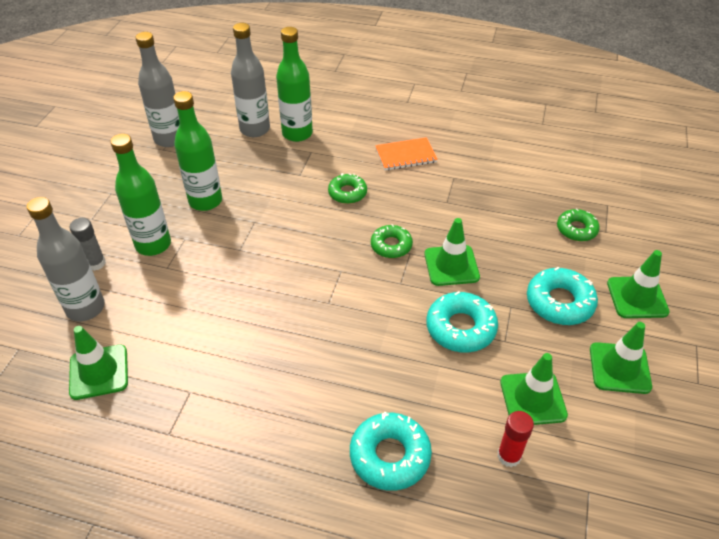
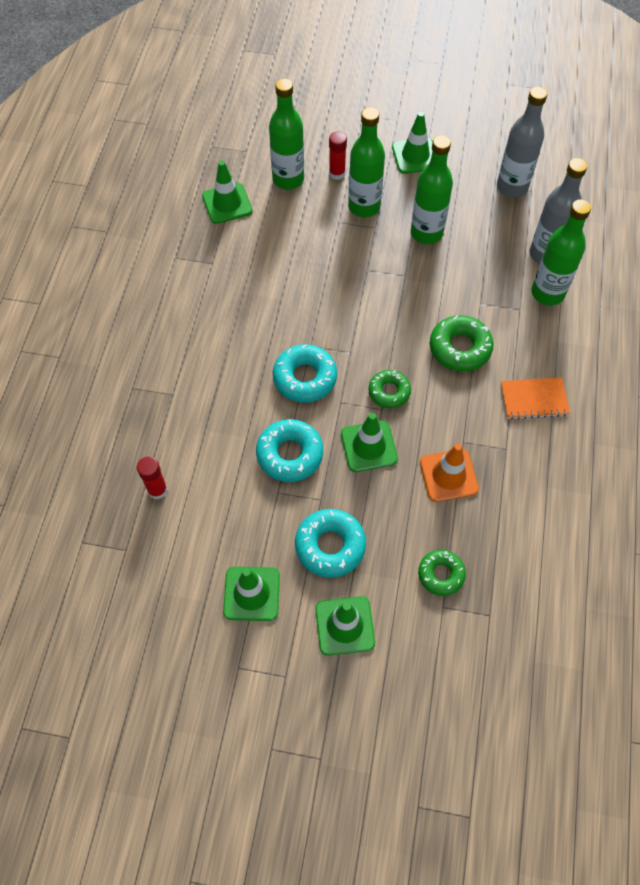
camera: 85 degrees right, 15 degrees up
grey bottle [27,197,105,322] -> green bottle [269,79,304,190]
grey glue stick [70,218,106,271] -> red glue stick [329,131,347,180]
green donut [328,173,367,204] -> green donut [430,315,494,372], size x1.52
turquoise donut [350,412,432,491] -> turquoise donut moved to [273,344,337,403]
orange notebook [375,137,438,170] -> orange notebook turned 75 degrees counterclockwise [501,378,570,419]
green traffic cone [500,353,568,425] -> green traffic cone moved to [392,112,433,174]
none -> orange traffic cone [420,443,479,502]

